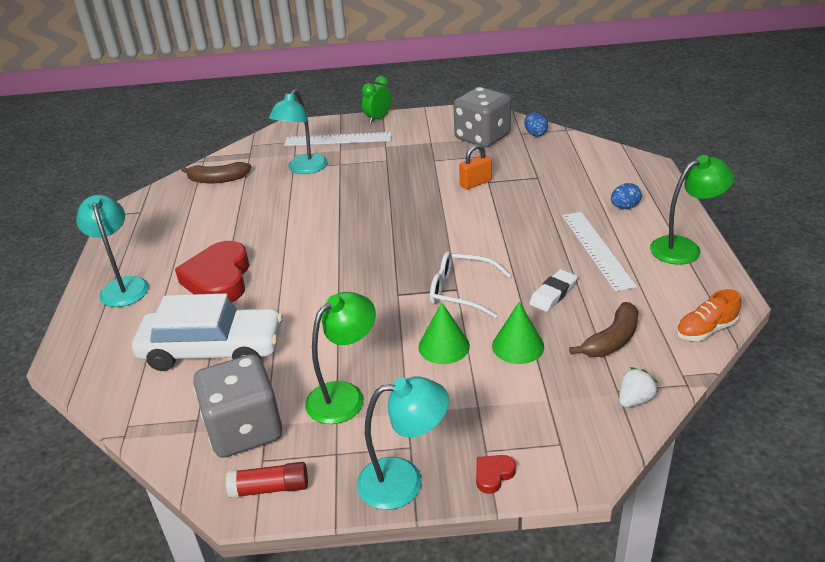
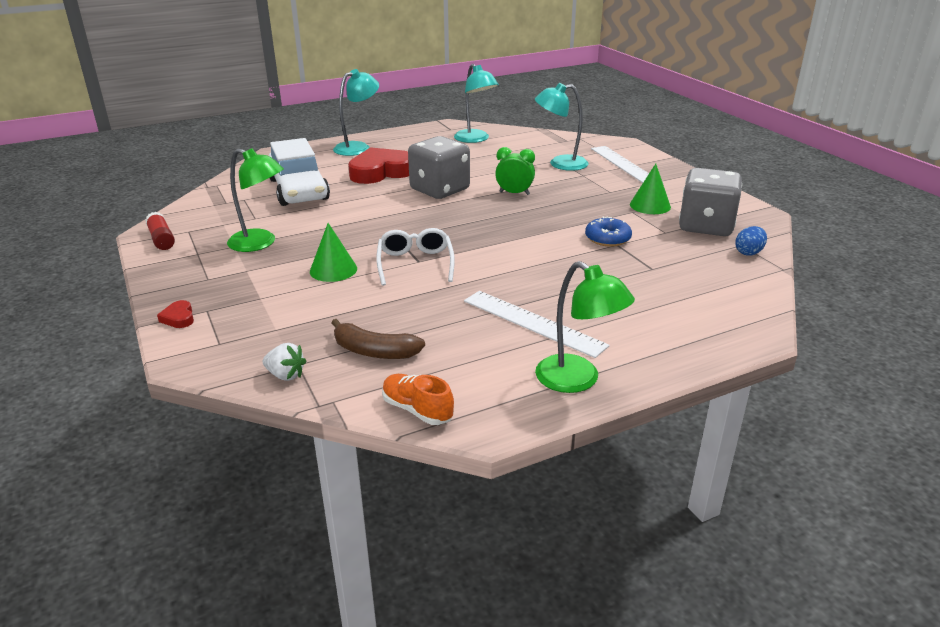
camera: 65 degrees right, 5 degrees down
brown banana [181,162,251,183] -> none
grey dice [193,354,282,458] -> grey dice moved to [408,136,470,199]
turquoise lamp [357,377,449,510] -> turquoise lamp moved to [454,64,499,143]
green clock [362,76,391,124] -> green clock moved to [495,147,535,195]
orange padlock [459,144,492,190] -> blue donut [585,216,632,247]
red heart [476,455,516,494] -> red heart turned 135 degrees counterclockwise [157,300,194,328]
green cone [492,302,544,364] -> green cone moved to [630,164,671,214]
white eraser [529,269,577,312] -> none
white ruler [562,212,637,292] -> white ruler turned 75 degrees clockwise [464,291,610,358]
blue egg [611,183,642,209] -> none

